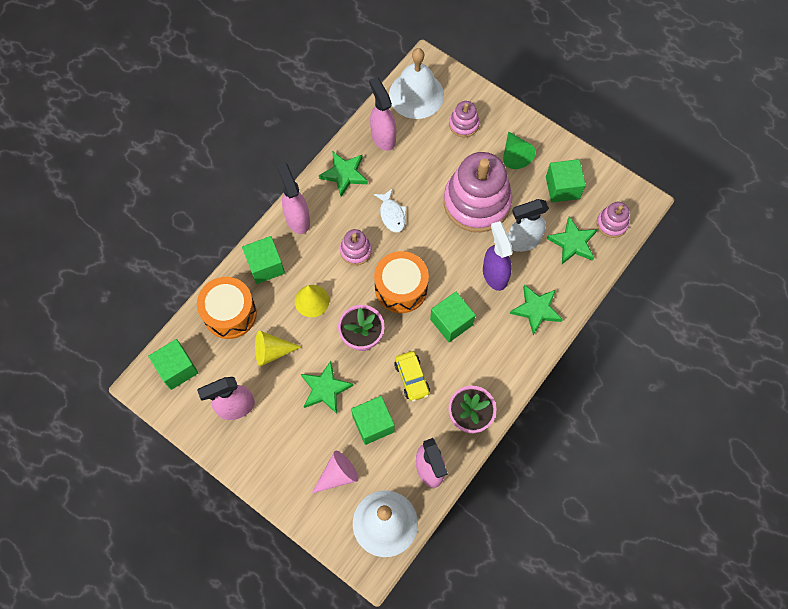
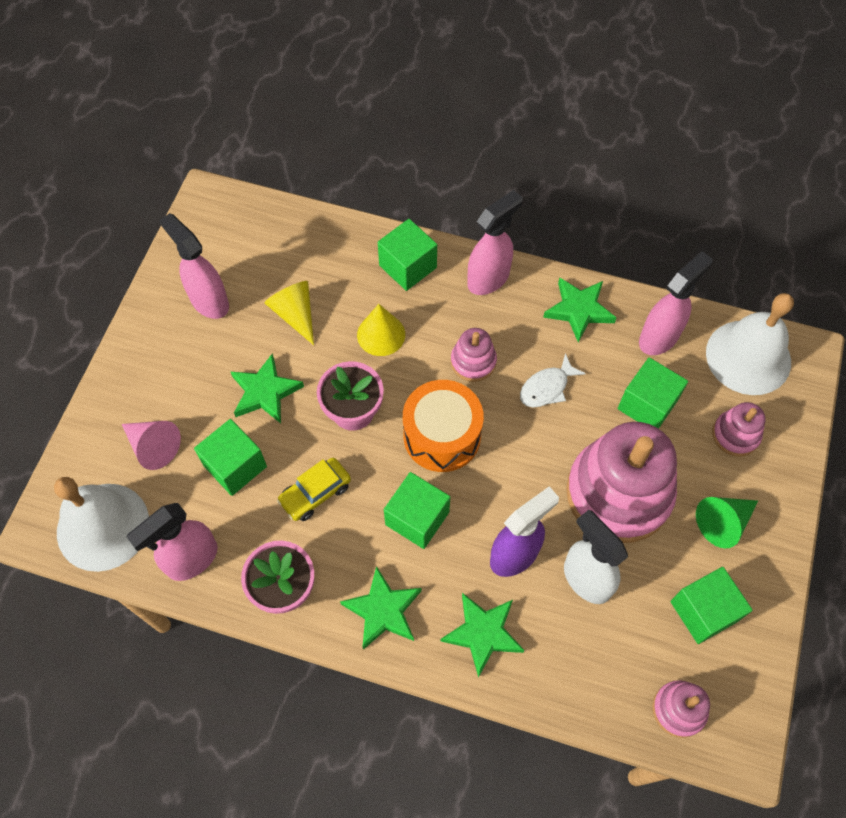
camera: 70 degrees right, 5 degrees down
green cube [148,339,198,390] -> green cube moved to [618,357,688,429]
orange drum [197,277,257,339] -> none
green star [547,217,598,264] -> green star moved to [340,566,421,650]

